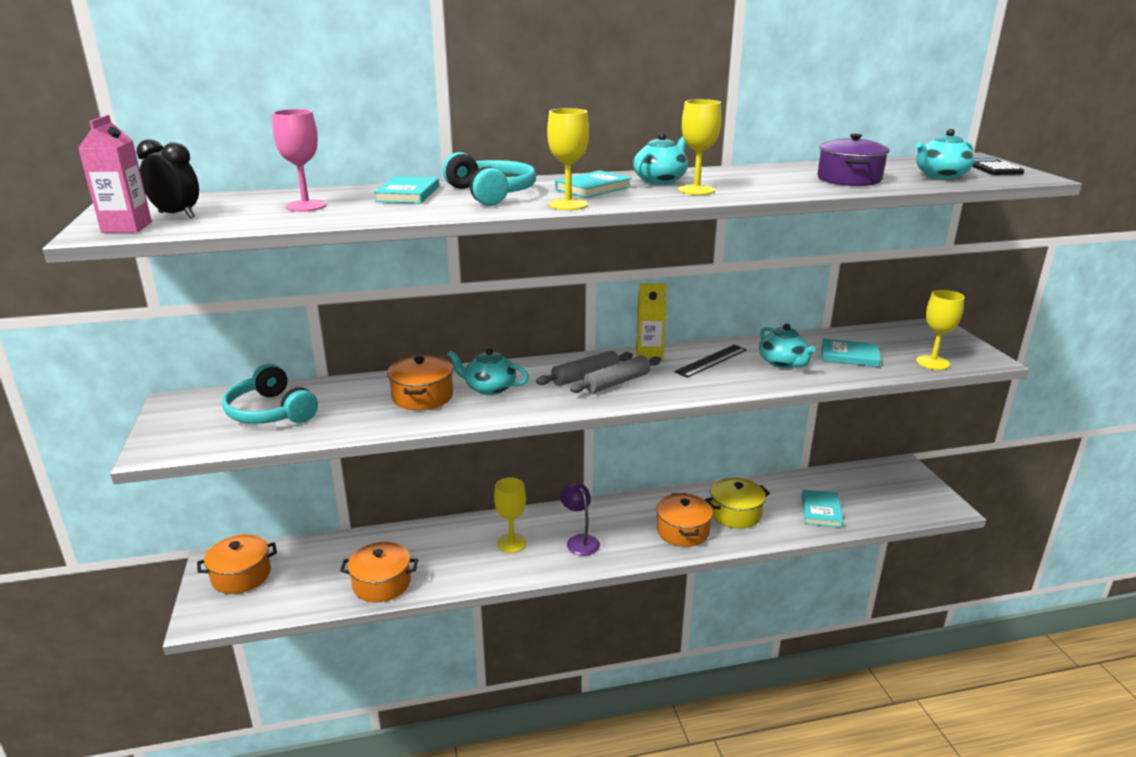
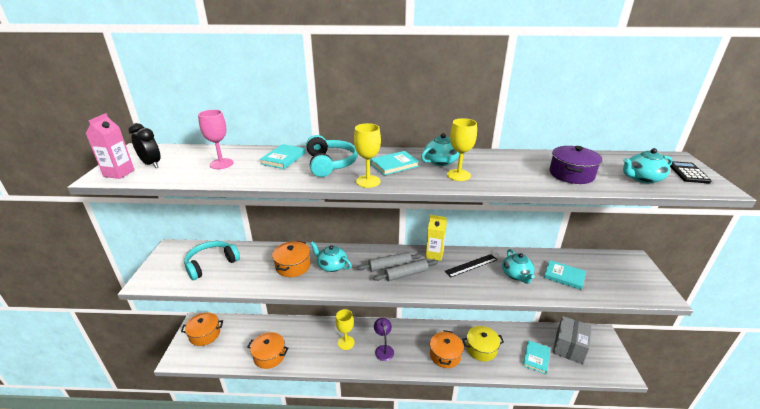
camera: 15 degrees right, 5 degrees up
turquoise headphones [222,364,318,424] -> turquoise headphones turned 75 degrees clockwise [184,241,240,280]
yellow goblet [916,290,965,370] -> none
none -> grey box [553,316,592,364]

